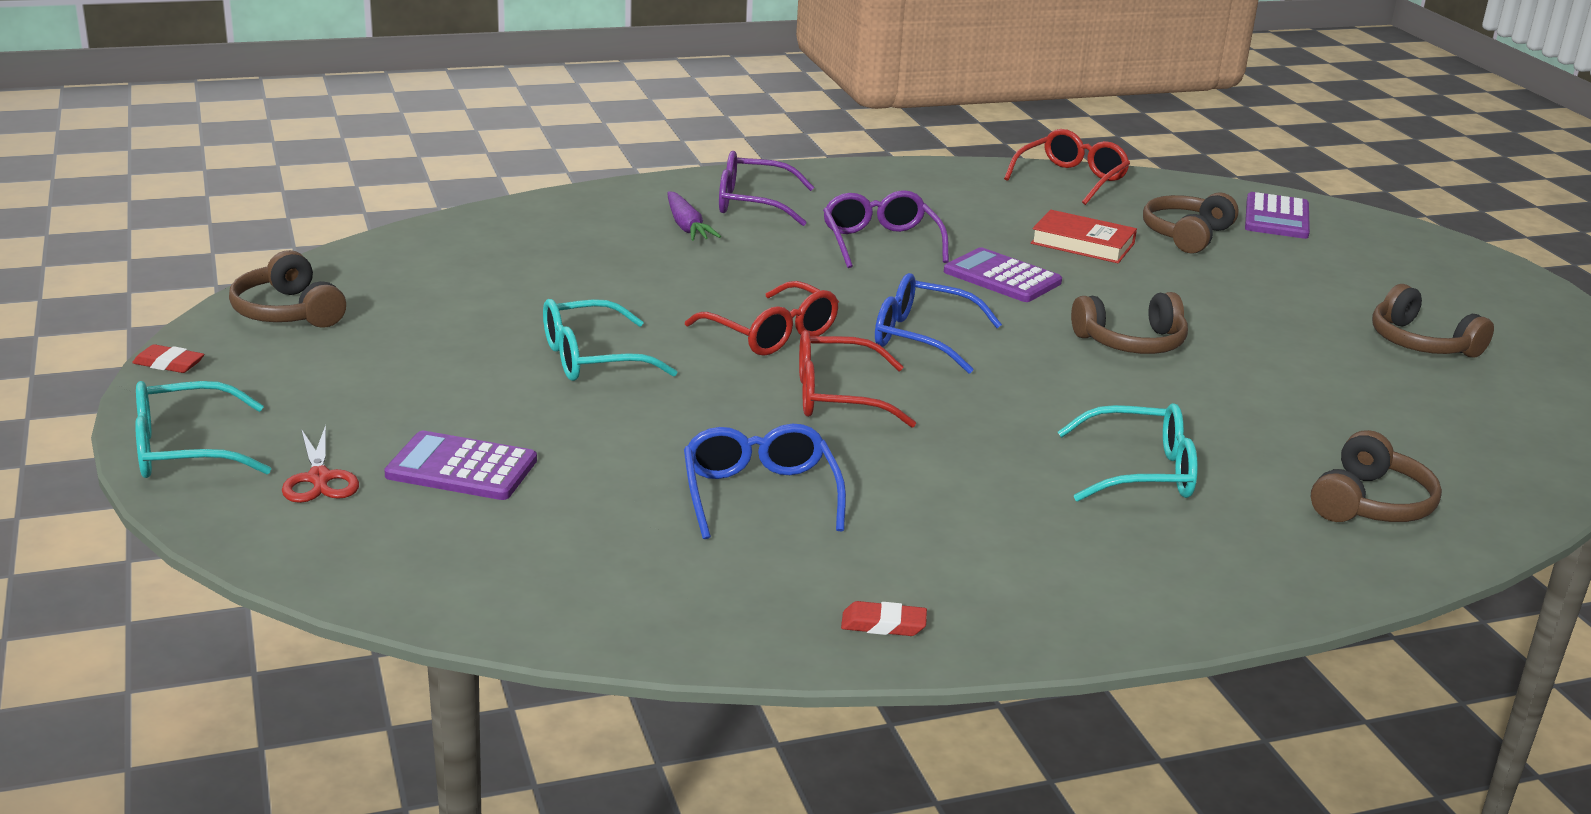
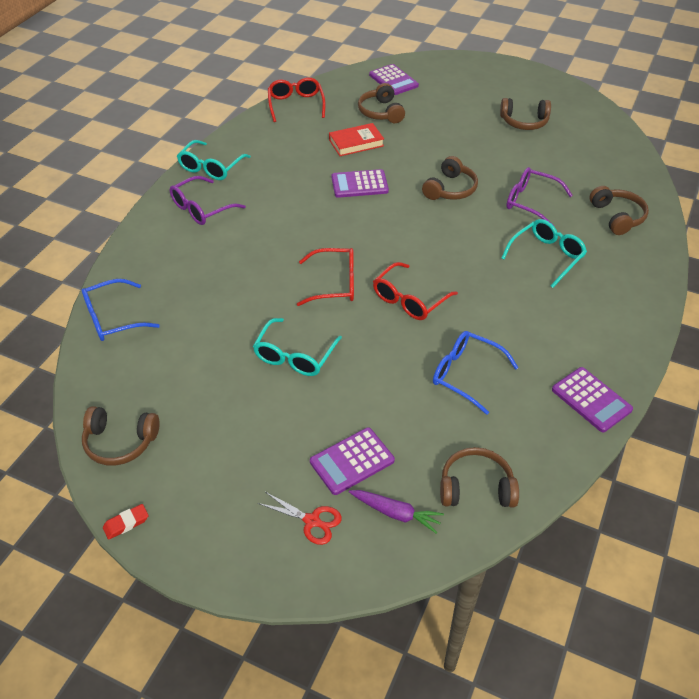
camera: 45 degrees left, 20 degrees up
turquoise glasses [135,381,271,478] -> turquoise glasses moved to [177,140,251,180]
purple carrot [668,191,721,241] -> purple carrot moved to [349,490,444,534]
purple glasses [823,190,949,268] -> purple glasses moved to [506,167,573,226]
red eraser [841,601,927,636] -> purple calculator [552,367,633,432]
blue glasses [875,273,1002,374] -> blue glasses moved to [81,279,160,341]
none -> brown headphones [440,447,519,507]

